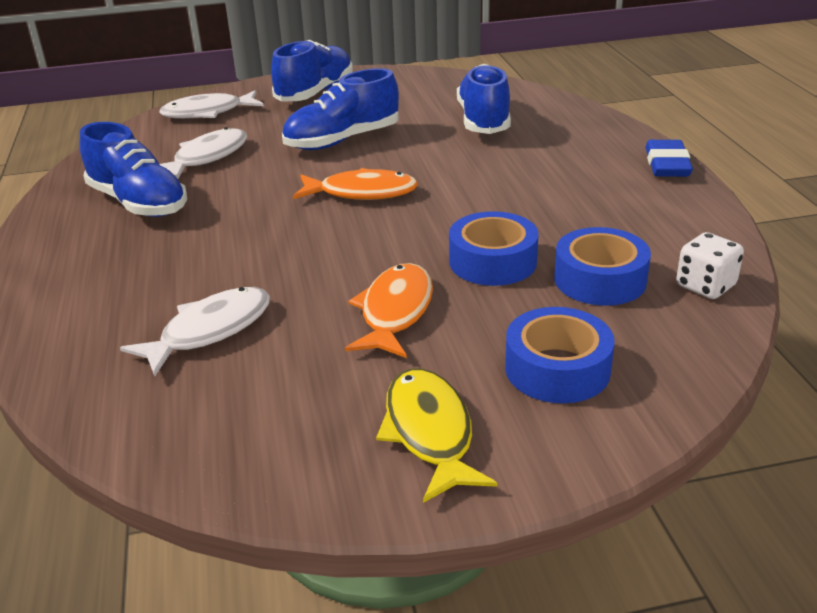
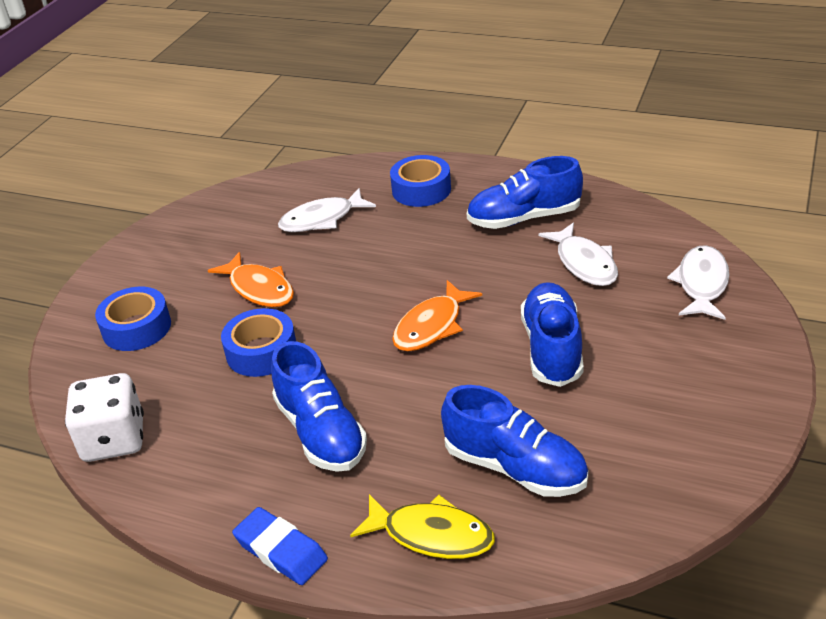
camera: 125 degrees right, 5 degrees up
white fish [120,287,270,376] -> white fish turned 75 degrees clockwise [278,188,376,232]
blue shoe [271,40,353,102] -> blue shoe moved to [271,341,367,472]
yellow fish [376,368,497,503] -> yellow fish moved to [350,494,495,559]
blue tape [554,227,651,306] -> blue tape moved to [390,155,451,207]
white dice [676,232,744,299] -> white dice [65,373,144,462], size x1.58

